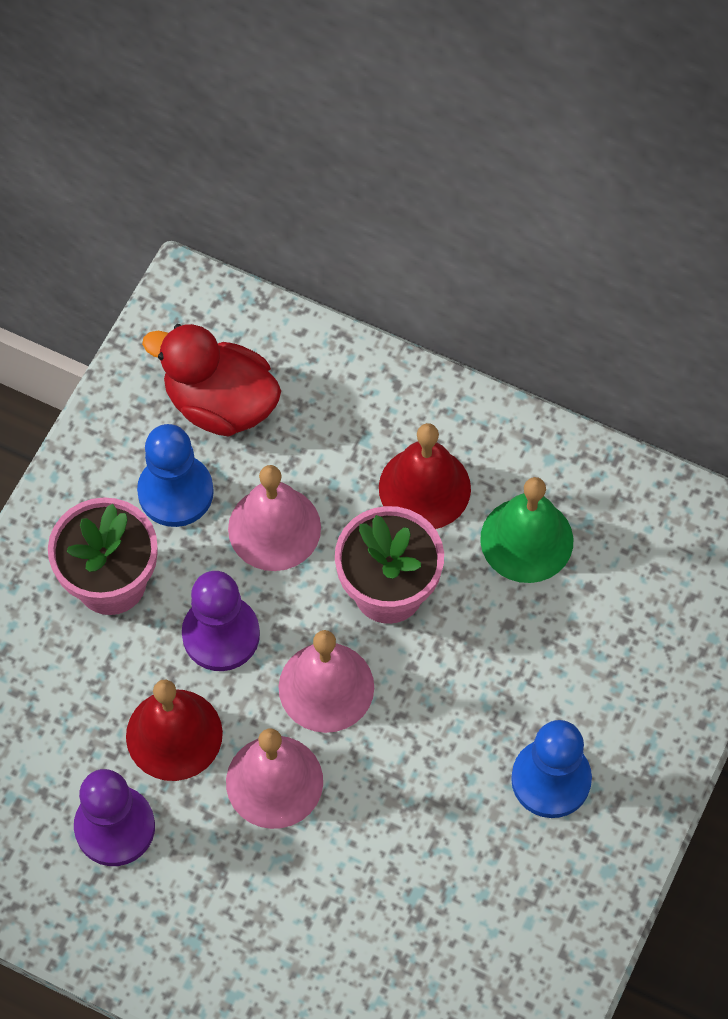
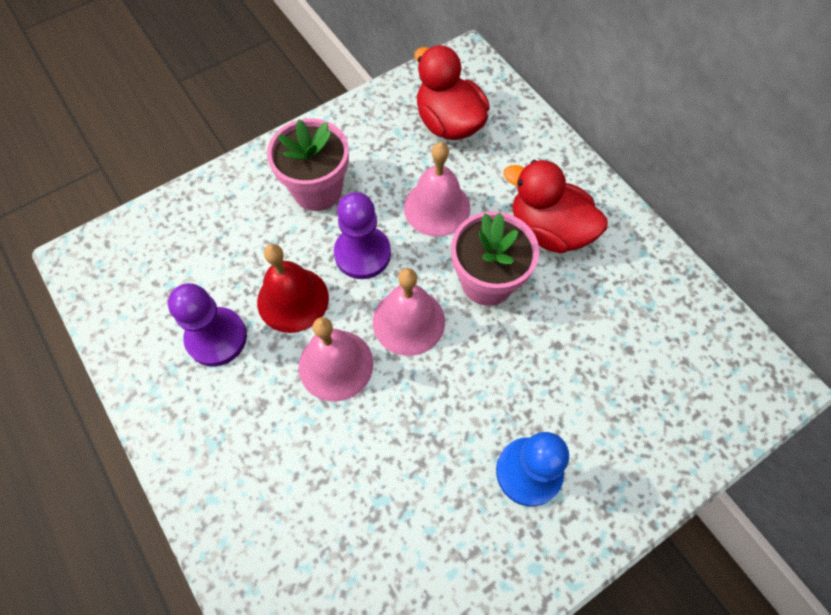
camera: 30 degrees right, 0 degrees up
blue pawn [137,424,214,527] -> none
red bell [379,423,471,529] -> red duck [503,160,608,254]
green bell [480,477,573,583] -> none

